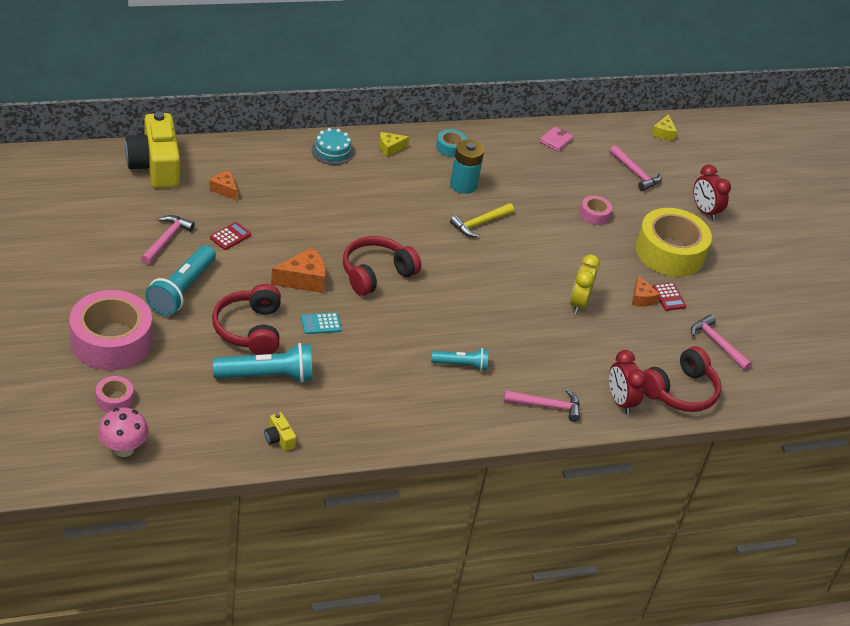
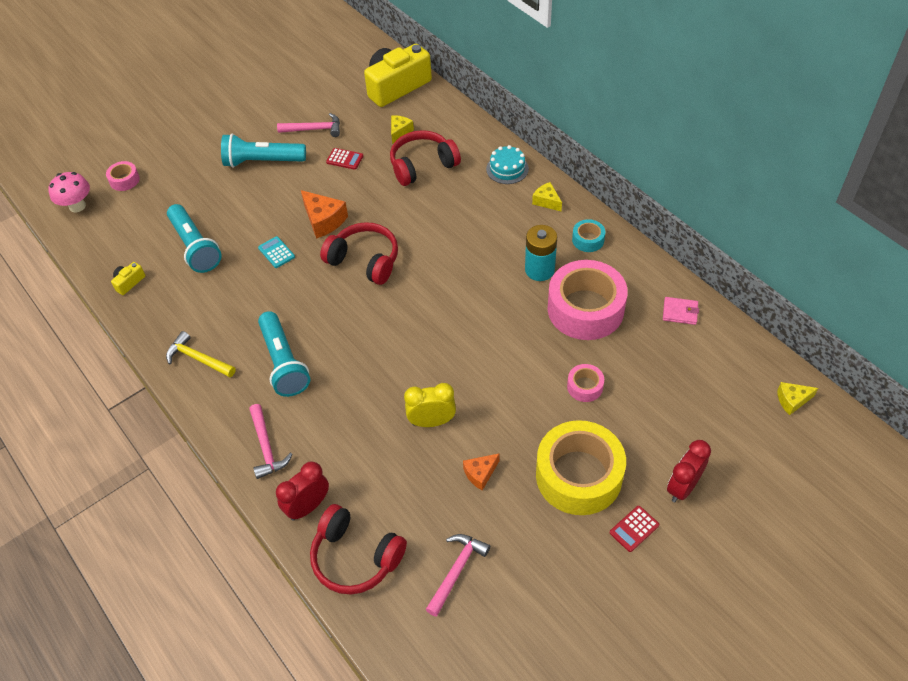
camera: 75 degrees right, 10 degrees up
pink tape [69,290,152,371] -> pink tape moved to [548,260,628,340]
orange cheese [209,171,237,200] -> yellow cheese [391,115,414,144]
red headphones [212,284,281,355] -> red headphones moved to [390,130,461,186]
turquoise flashlight [431,348,488,371] -> turquoise flashlight [258,311,310,397], size x1.68
yellow hammer [450,203,514,237] -> yellow hammer moved to [166,331,236,377]
pink hammer [610,145,662,191] -> none
red calculator [652,283,686,311] -> red calculator moved to [610,506,659,552]

